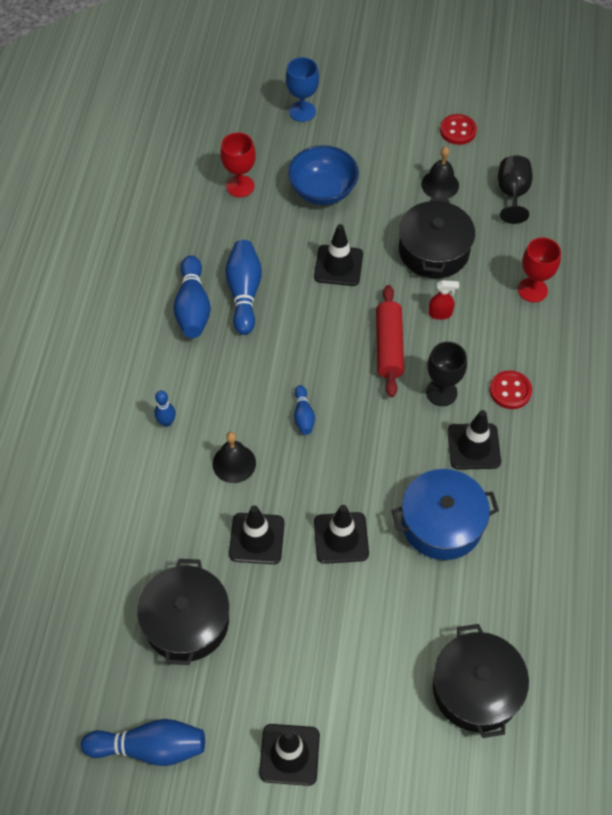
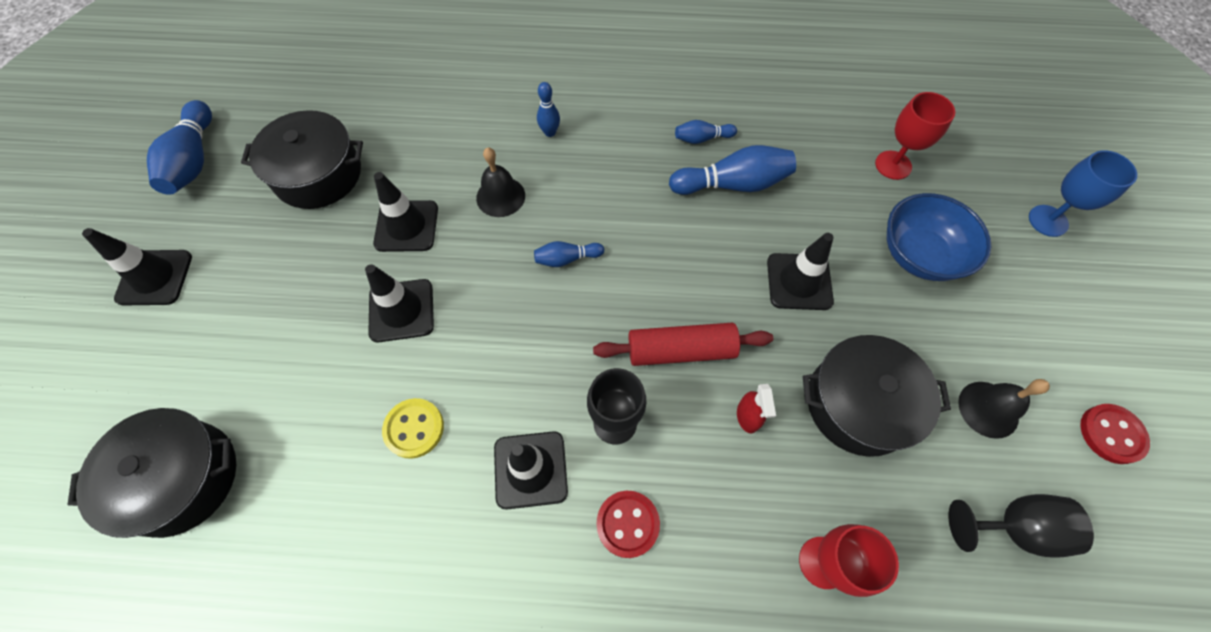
camera: 85 degrees right, 5 degrees up
blue bowling pin [173,256,211,338] -> blue bowling pin [675,120,737,144], size x0.54
blue pot [391,469,499,560] -> yellow button [382,398,444,459]

